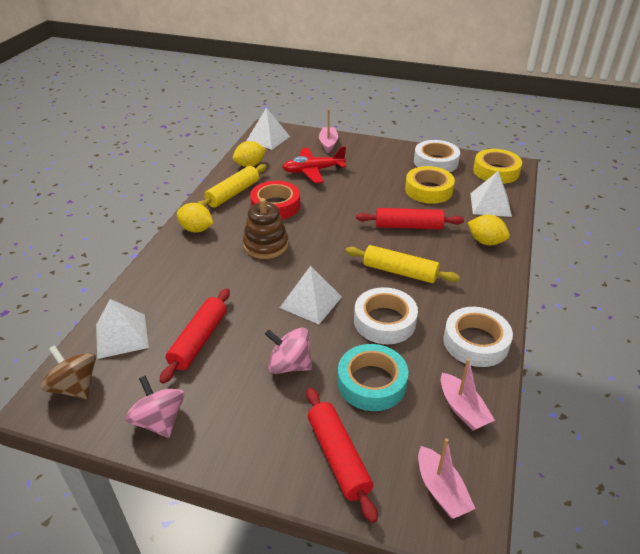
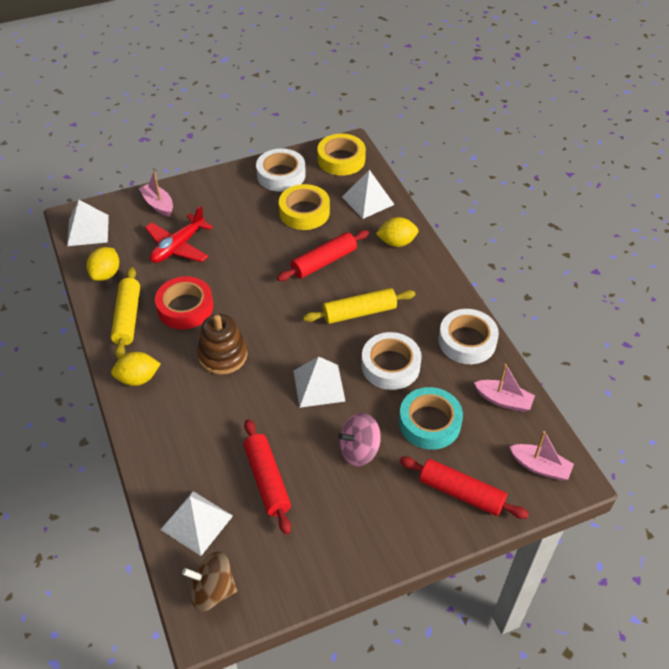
camera: 40 degrees left, 10 degrees up
pink spinning top [125,375,184,438] -> none

